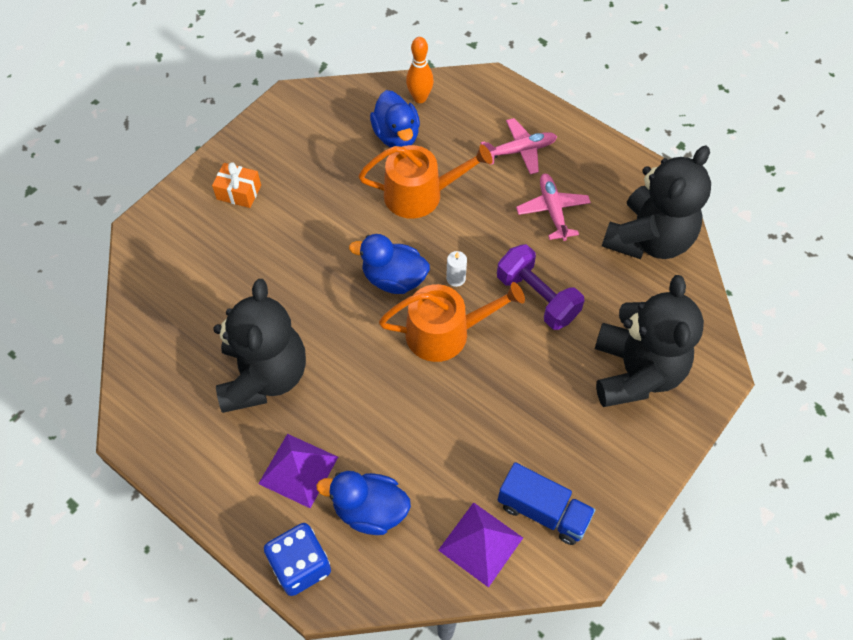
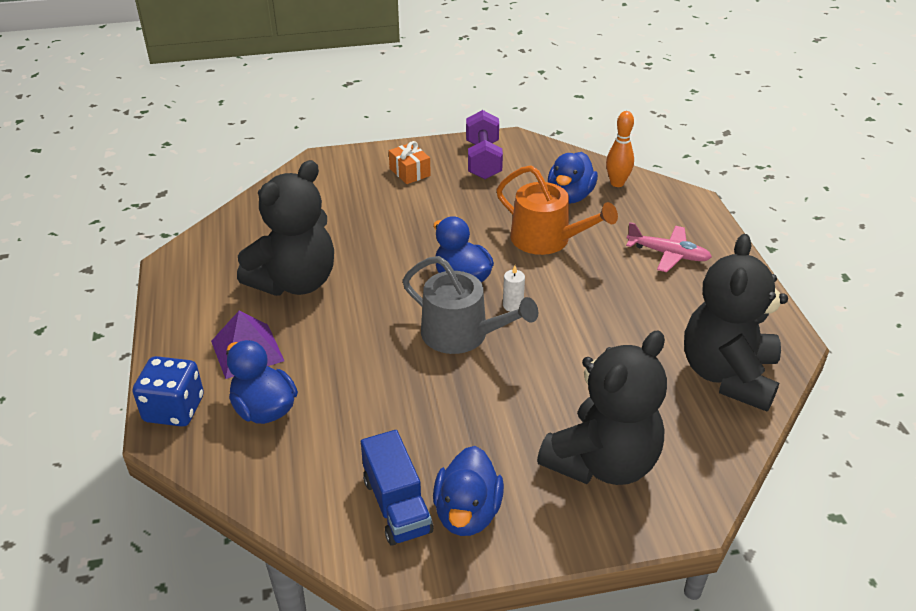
camera: 40 degrees right, 20 degrees down
orange watering can [379,282,525,362] -> grey watering can [403,256,538,354]
purple pyramid [438,502,523,588] -> none
purple dumbbell [497,244,584,330] -> purple dumbbell moved to [466,110,503,179]
pink plane [516,174,591,241] -> none
black teddy bear [602,146,711,259] -> black teddy bear turned 120 degrees clockwise [684,234,788,412]
none -> blue duck [433,446,504,536]

